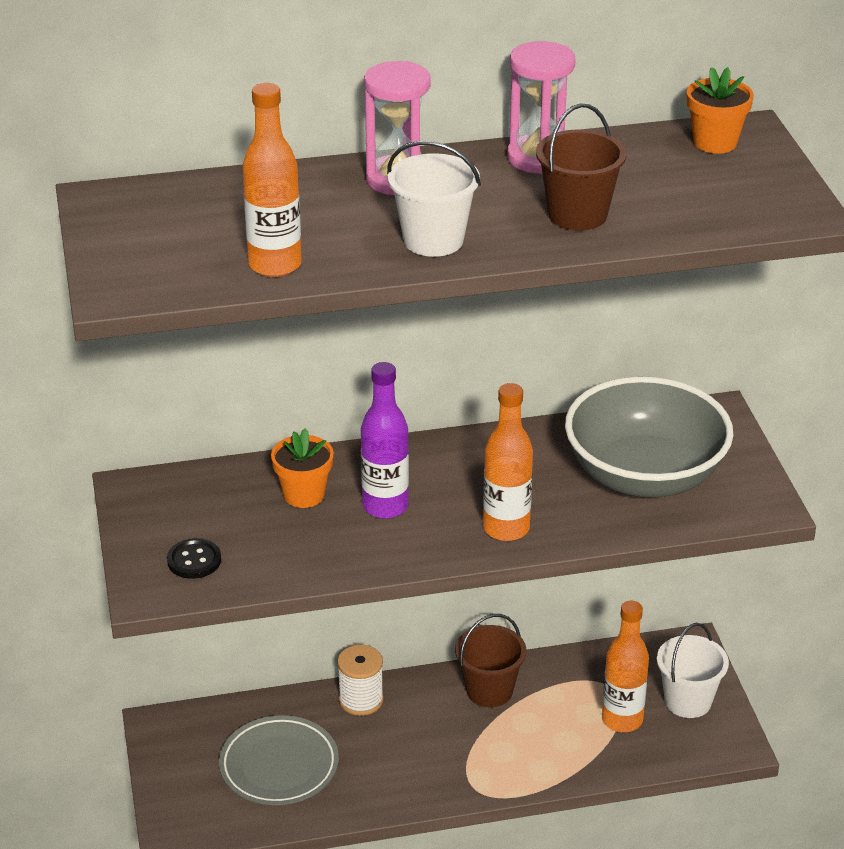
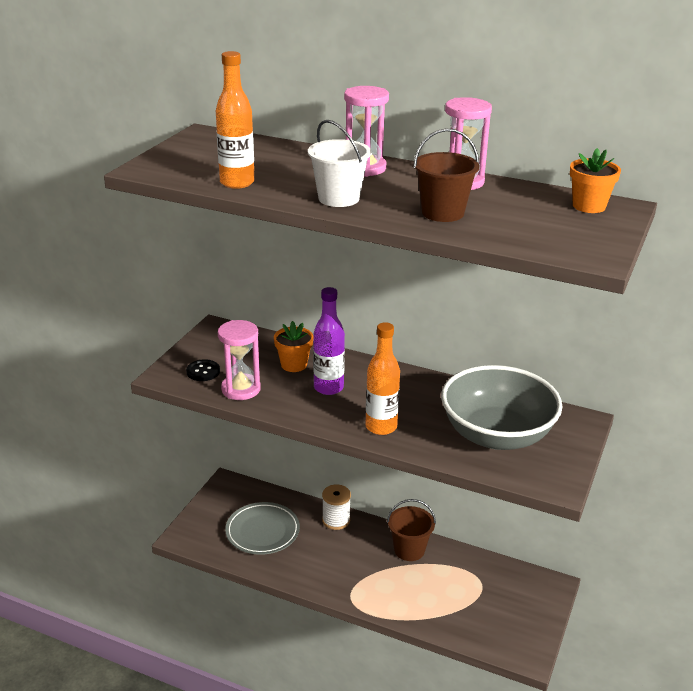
camera: 35 degrees right, 5 degrees down
orange bottle [602,601,649,732] -> none
white bucket [657,623,729,718] -> none
none -> pink hourglass [218,320,261,400]

